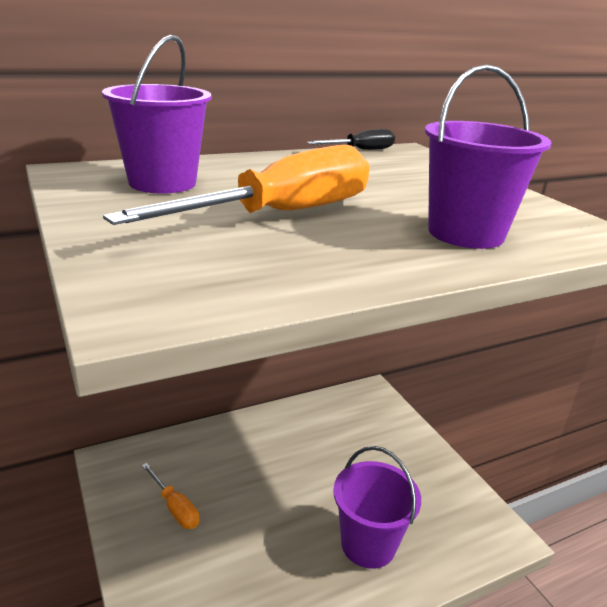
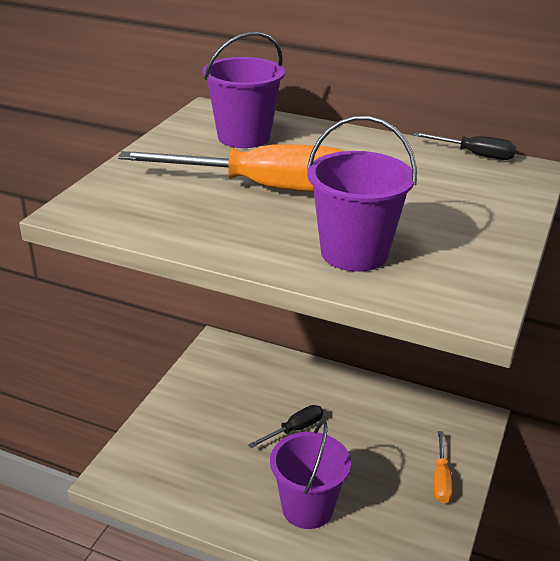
camera: 50 degrees right, 5 degrees up
orange screwdriver [142,463,200,529] -> orange screwdriver moved to [434,431,453,503]
none -> black screwdriver [248,405,323,448]

